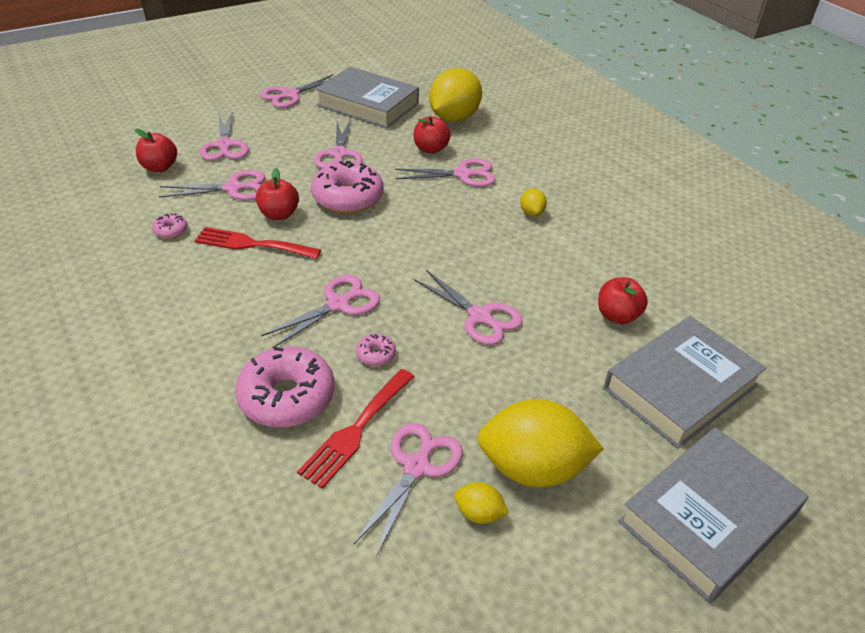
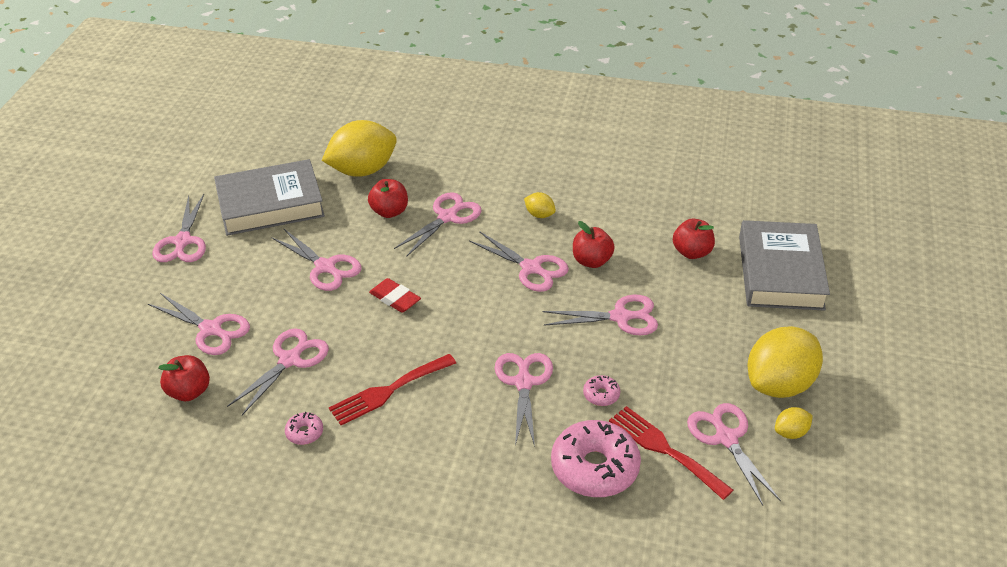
camera: 45 degrees left, 0 degrees up
red apple [256,168,299,220] -> red apple moved to [573,221,615,268]
red fork [297,369,415,489] -> red fork turned 150 degrees clockwise [609,406,733,500]
pink donut [311,161,383,213] -> red eraser [369,278,421,313]
yellow lemon [429,68,482,122] -> yellow lemon turned 75 degrees clockwise [322,120,397,177]
grey book [618,427,809,603] -> none
none -> pink scissors [469,231,569,292]

